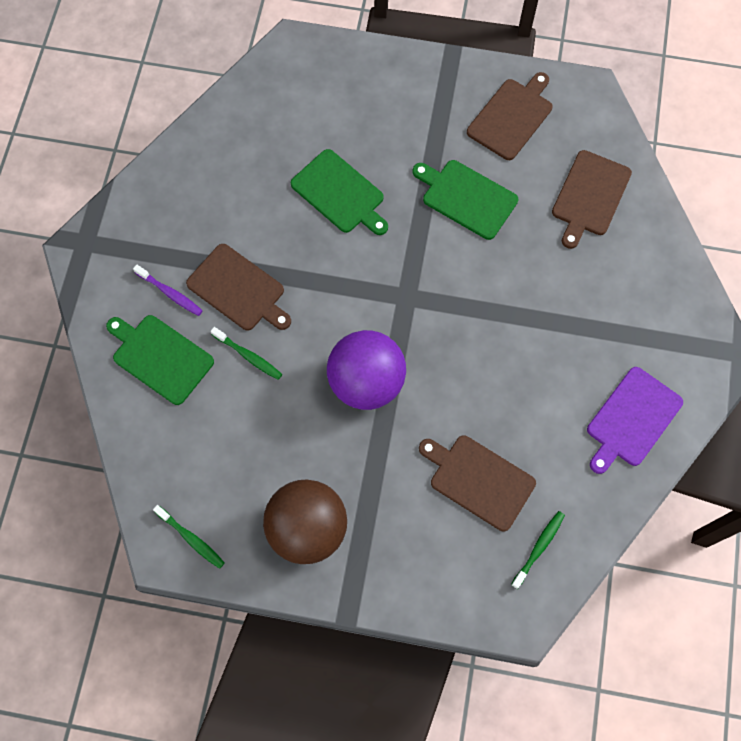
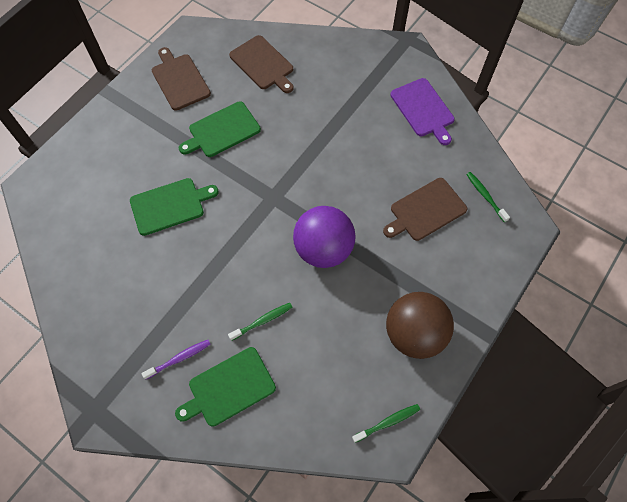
camera: 65 degrees left, 5 degrees down
brown cutting board [186,244,291,331] -> none

